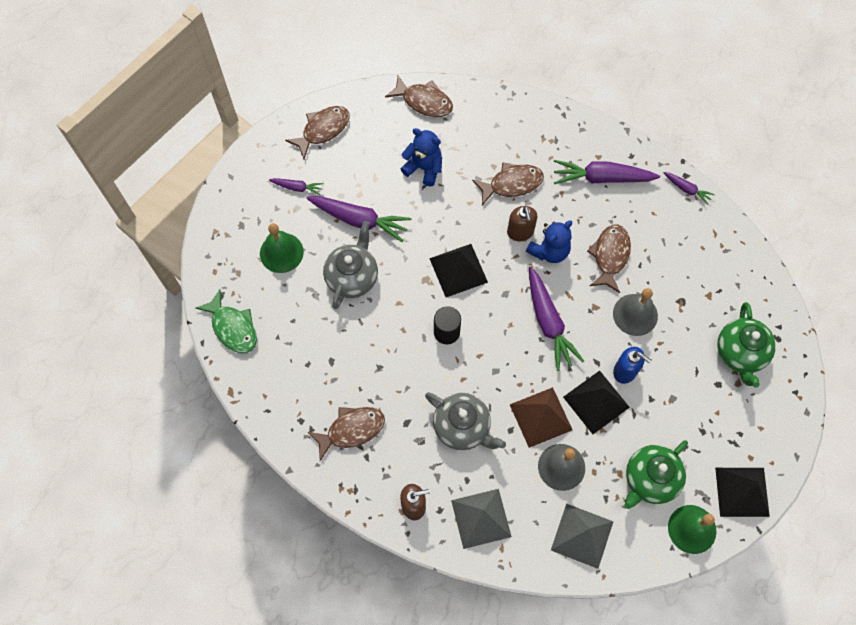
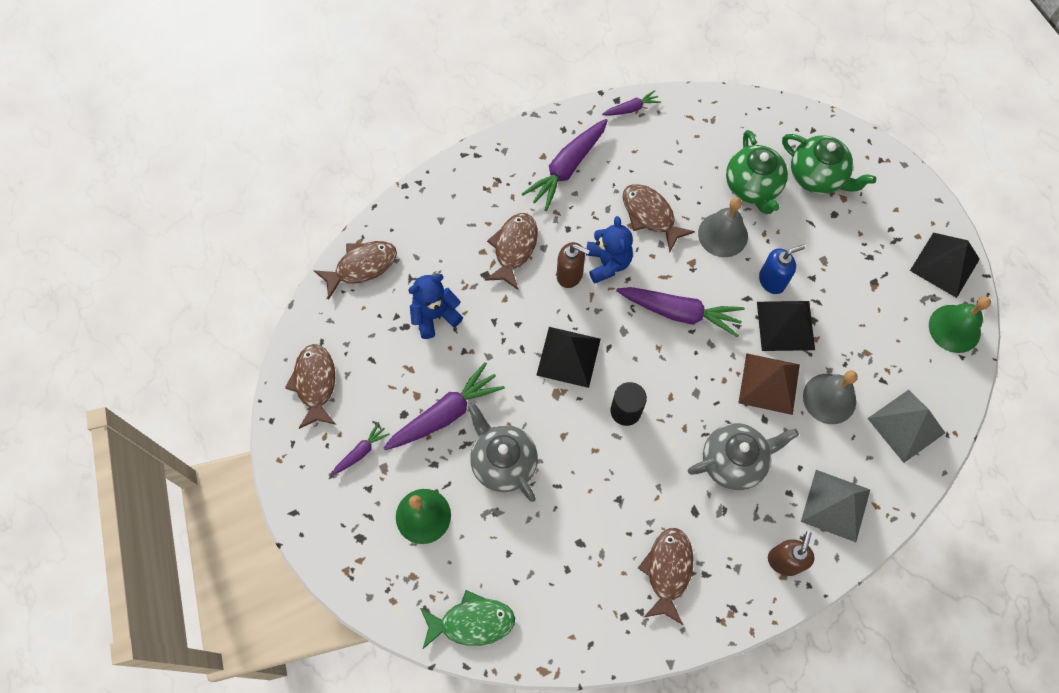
camera: 55 degrees left, 0 degrees up
green teapot [624,440,688,509] -> green teapot moved to [726,130,788,214]

